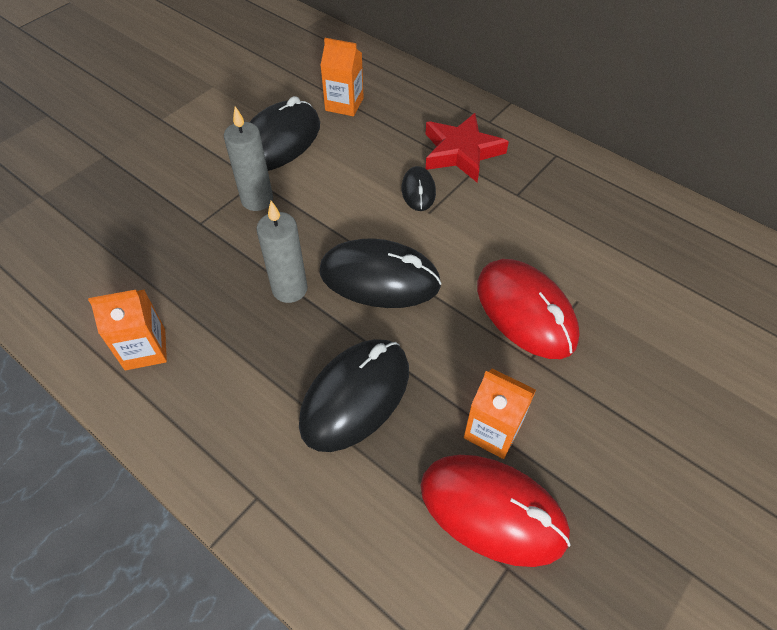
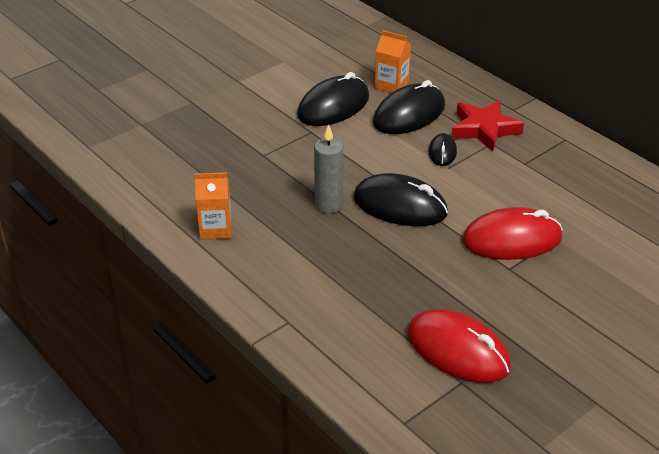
camera: 10 degrees right, 15 degrees down
grey candle [224,106,273,211] -> none
black mouse [299,339,409,452] -> black mouse moved to [373,80,445,134]
orange carton [464,368,536,459] -> none
red mouse [477,259,580,359] -> red mouse turned 75 degrees counterclockwise [462,207,563,260]

